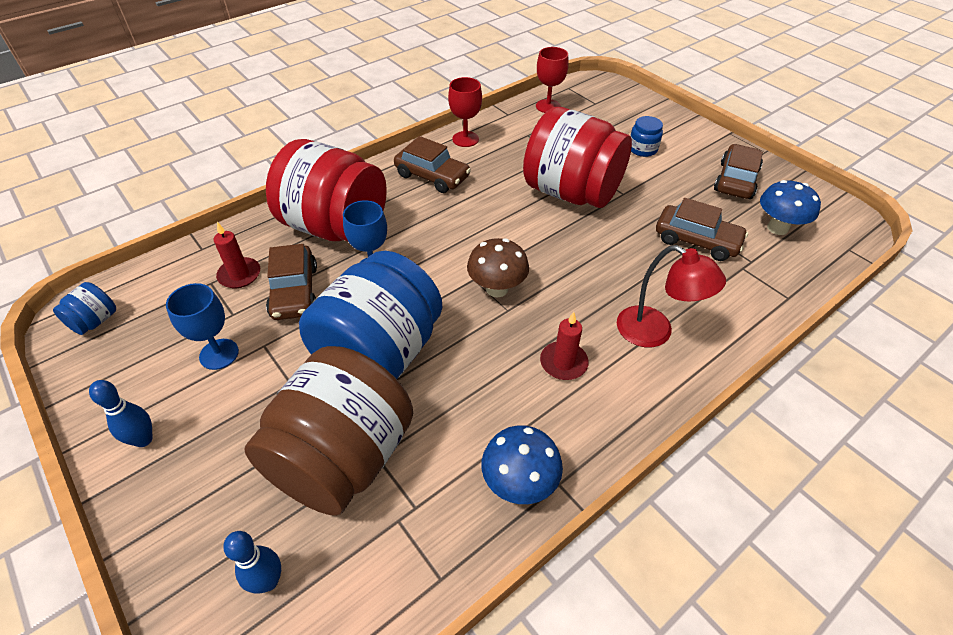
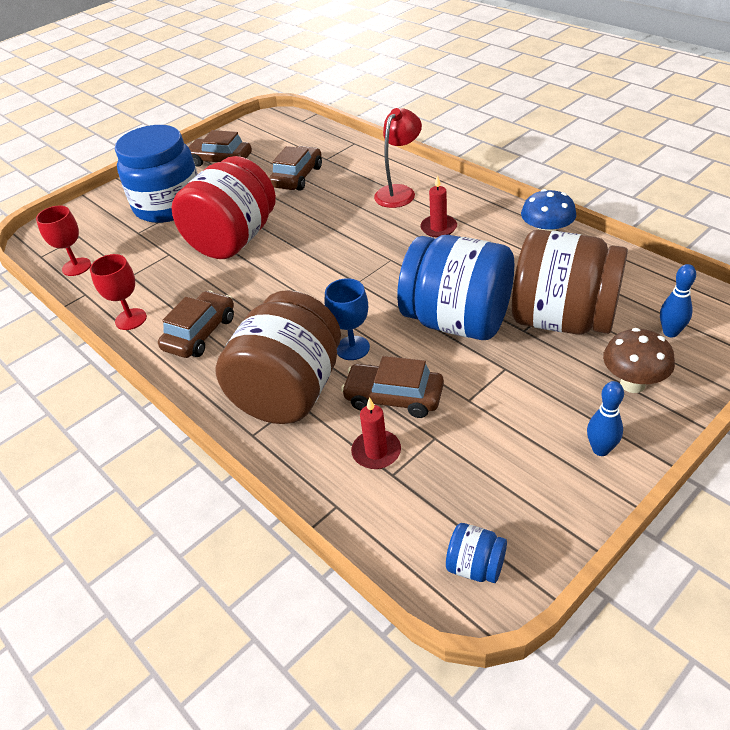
camera: 90 degrees left, 5 degrees down
blue goblet [166,283,239,370] -> none
red jar [266,139,387,242] -> brown jar [215,290,341,424]
brown car [266,244,317,320] -> brown car turned 150 degrees counterclockwise [341,356,444,418]
brown mushroom [467,238,529,297] -> brown mushroom moved to [603,328,675,393]
blue jar [630,116,663,157] -> blue jar [115,125,198,223], size x2.49
blue mushroom [760,180,821,235] -> none

